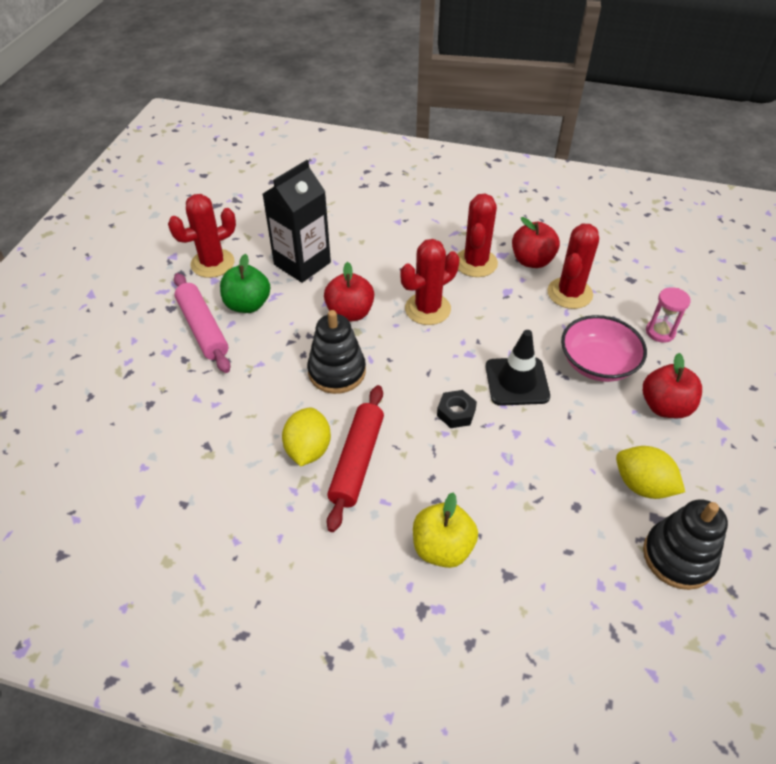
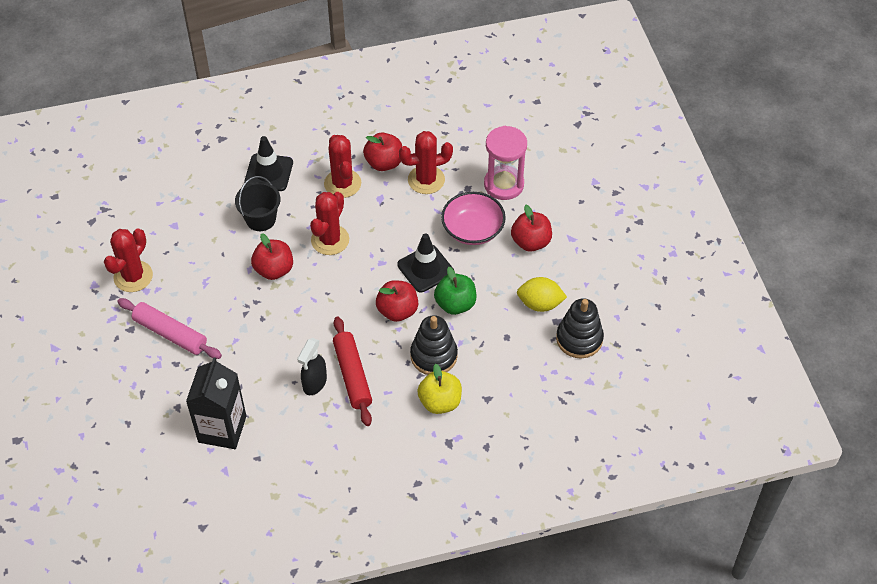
camera: 30 degrees left, 5 degrees up
green apple [220,254,270,313] -> green apple moved to [434,267,476,315]
black carton [263,160,331,283] -> black carton moved to [186,357,246,449]
yellow lemon [282,407,331,466] -> black spray bottle [297,338,327,395]
black stacking toy [307,310,366,394] -> black stacking toy moved to [410,315,458,375]
black nut [437,390,477,428] -> red apple [376,280,418,322]
red cactus [547,223,599,309] -> red cactus turned 75 degrees clockwise [399,131,453,194]
pink hourglass [646,287,691,343] -> pink hourglass [484,126,527,200], size x1.76
none -> black bucket [235,176,281,231]
none -> black traffic cone [244,136,293,191]

